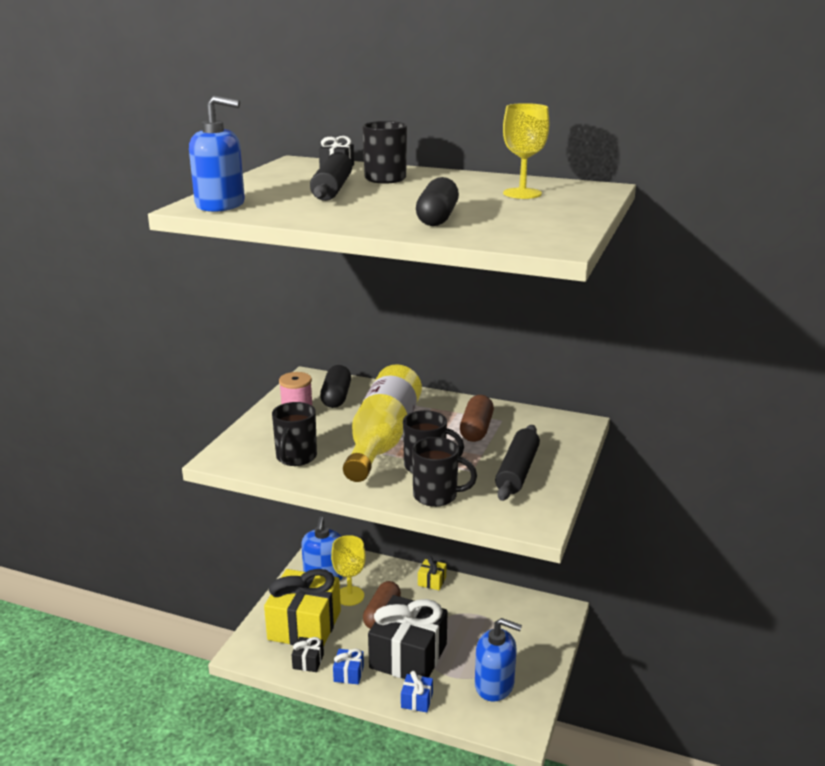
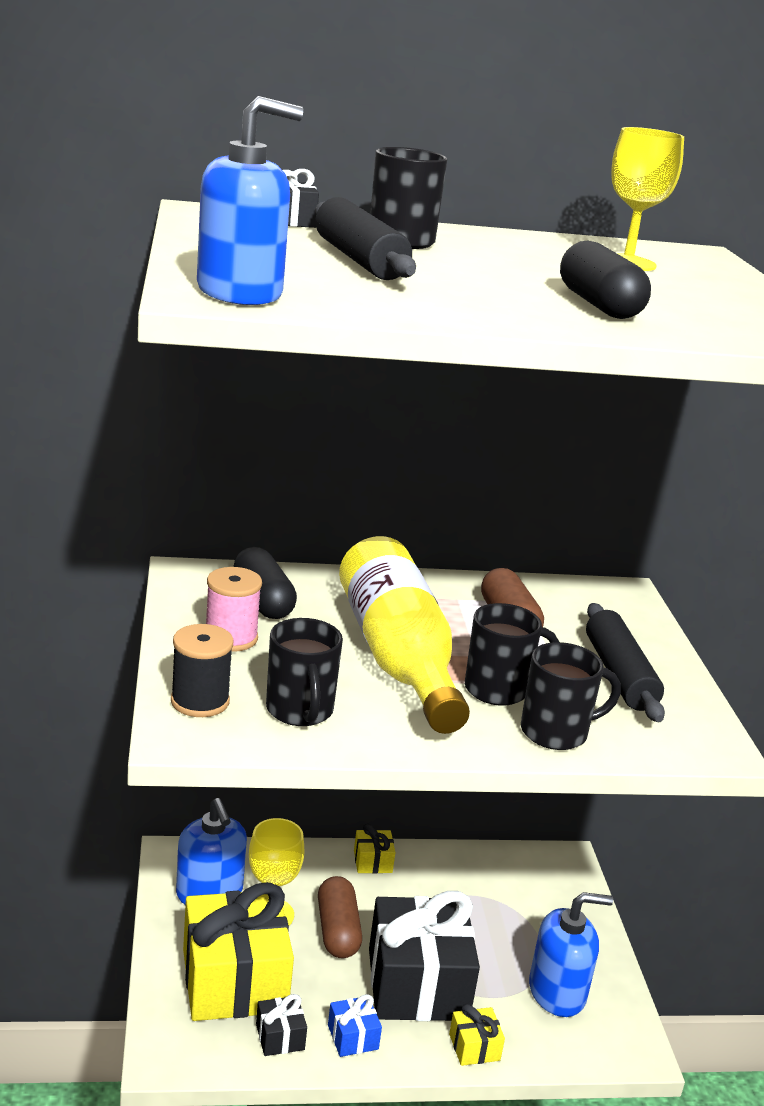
camera: 30 degrees left, 0 degrees up
blue gift [401,671,433,712] -> yellow gift [449,1004,505,1066]
none -> black spool [171,624,234,717]

